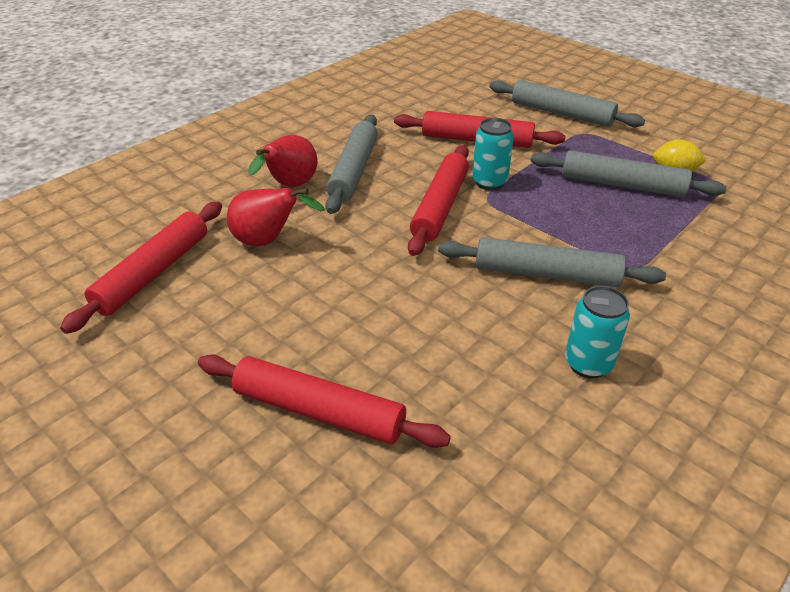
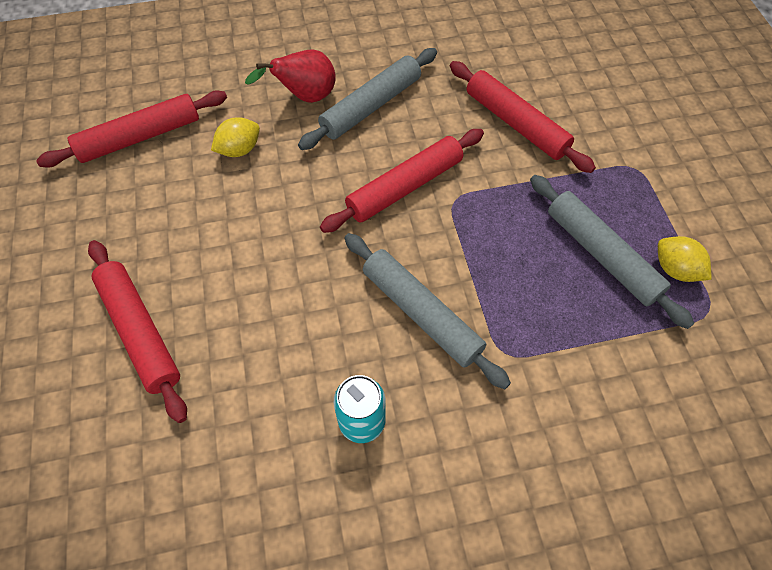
camera: 35 degrees right, 20 degrees up
red pear [227,188,325,246] -> yellow lemon [211,117,260,157]
turquoise can [472,118,514,190] -> none
grey rolling pin [489,80,645,127] -> none

